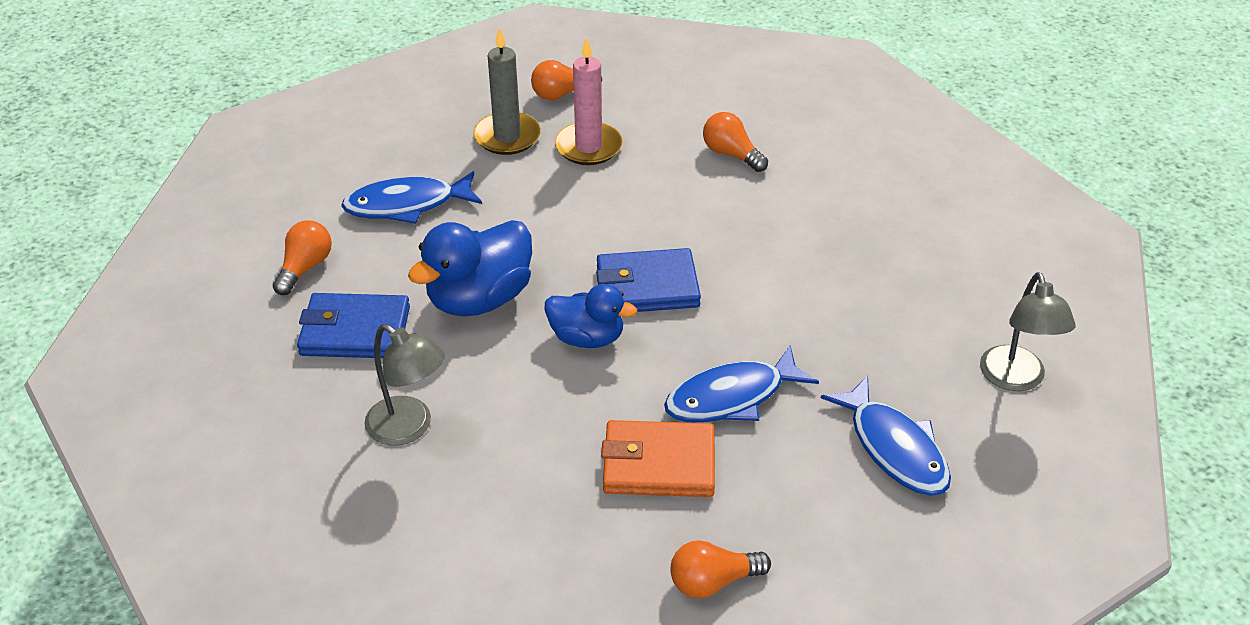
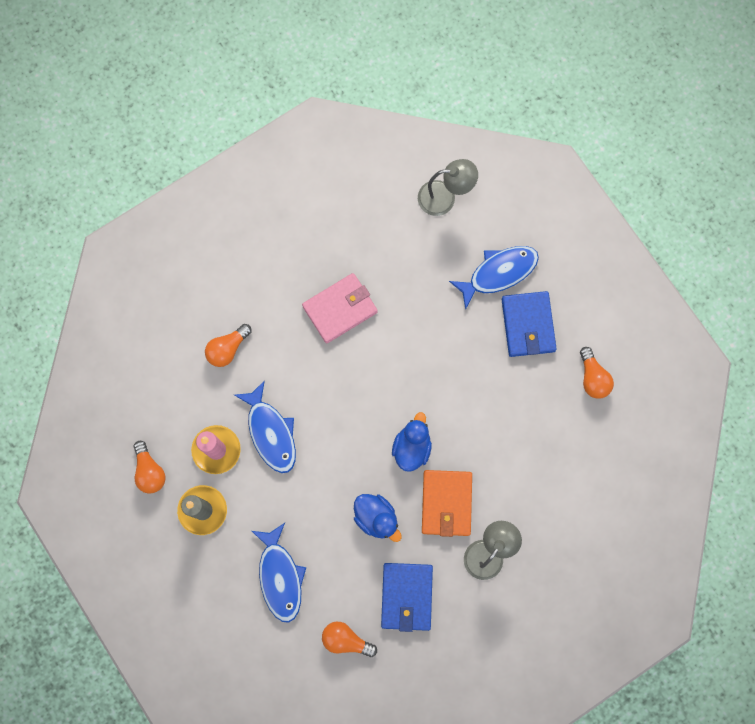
camera: 90 degrees left, 35 degrees up
blue duck [408,220,532,317] -> blue duck [354,494,402,542], size x0.65
blue wallet [596,248,701,312] -> blue wallet moved to [502,291,557,357]
orange wallet [601,420,715,497] -> orange wallet moved to [422,470,472,537]
blue fish [664,346,819,423] -> blue fish moved to [234,380,296,473]
none -> pink wallet [302,273,378,343]

